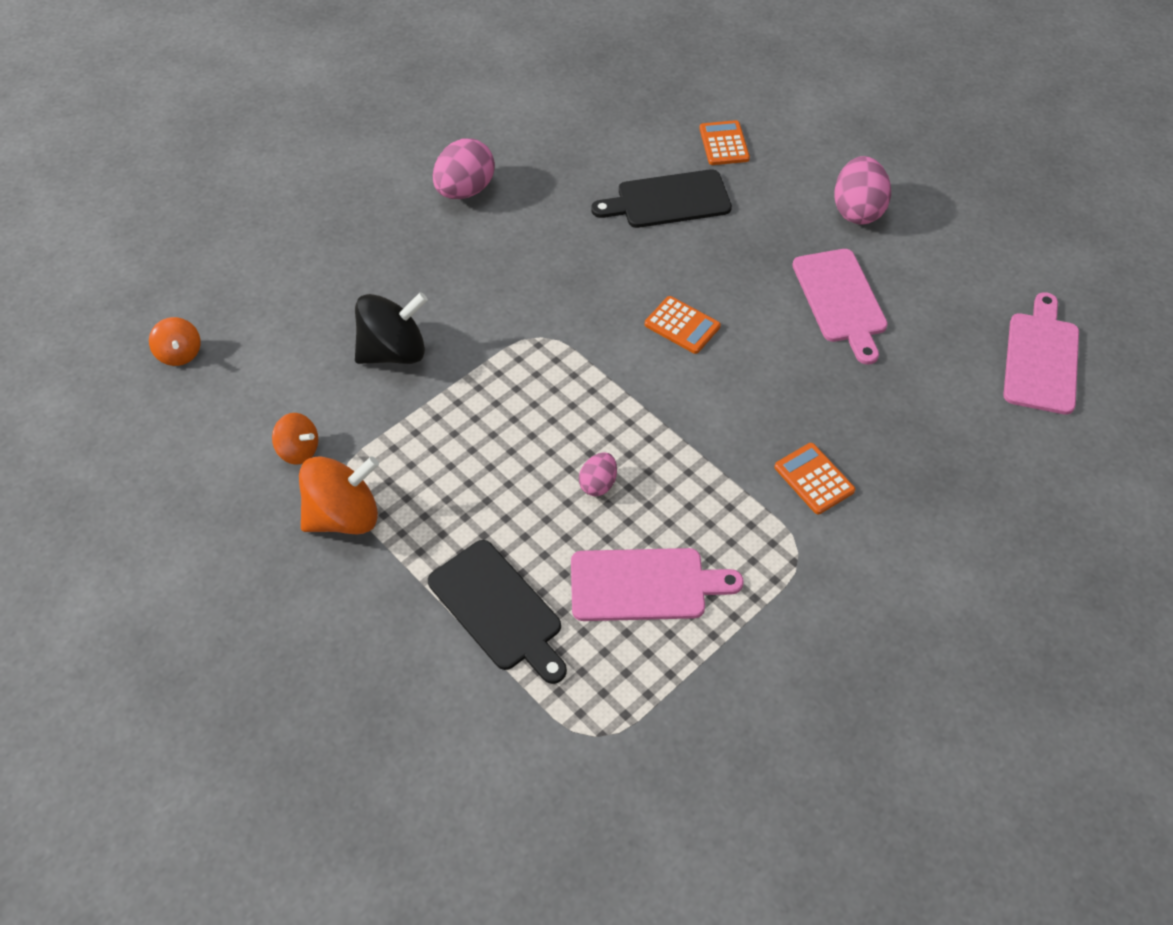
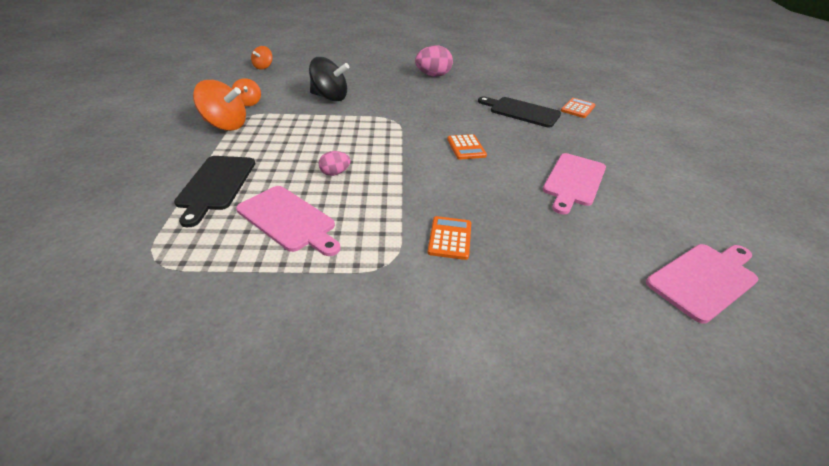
camera: 40 degrees right, 15 degrees down
pink egg [834,156,891,225] -> none

